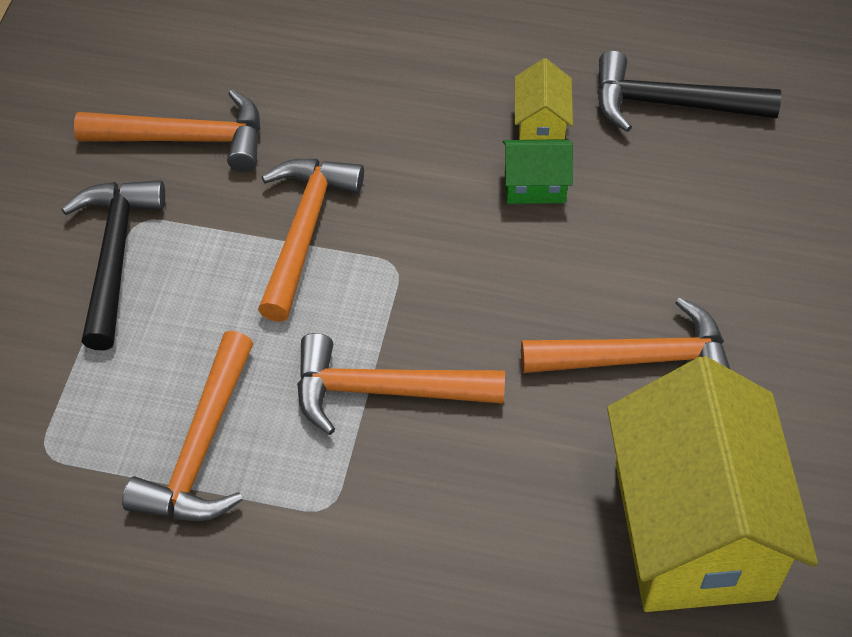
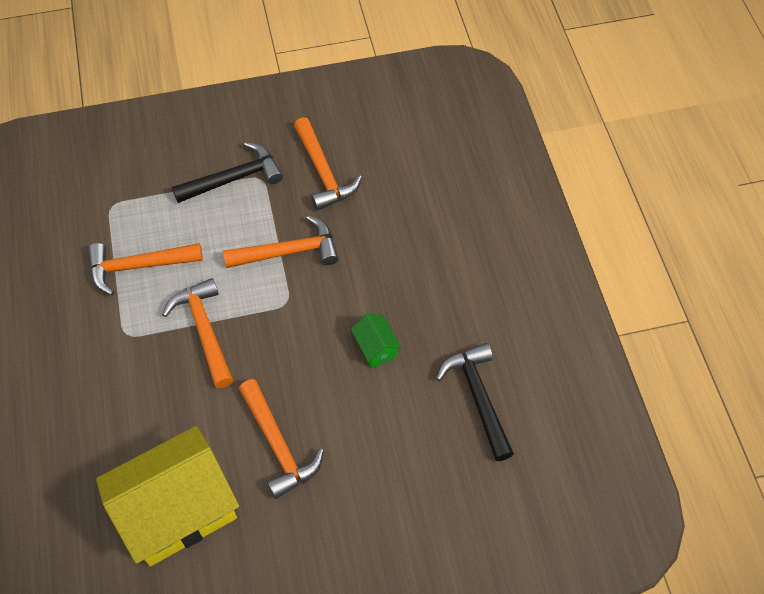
camera: 65 degrees right, 5 degrees up
yellow house [515,58,573,140] -> none

